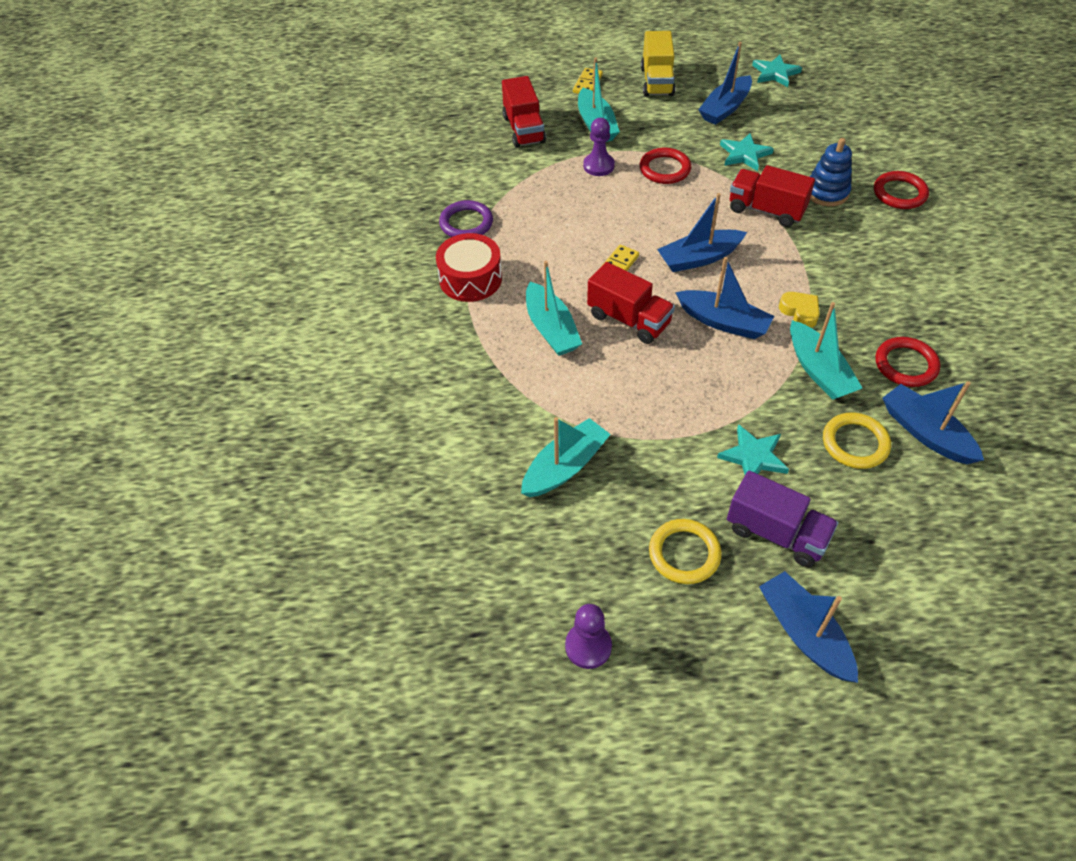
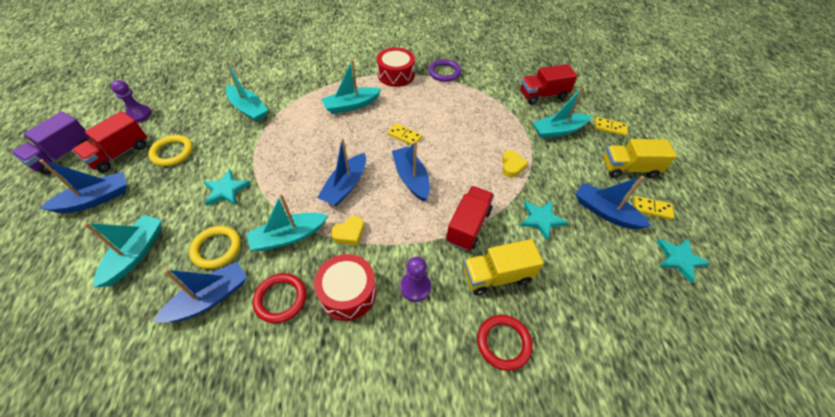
camera: 85 degrees right, 0 degrees up
purple pawn [583,118,615,176] -> purple pawn moved to [400,257,431,302]
red truck [587,262,675,344] -> red truck moved to [72,111,147,173]
red ring [640,148,691,184] -> yellow heart [502,150,528,178]
purple truck [727,471,838,567] -> purple truck moved to [12,111,90,174]
blue stacking toy [810,138,852,206] -> yellow truck [464,239,544,295]
none -> turquoise boat [83,215,162,287]
none -> red drum [314,254,377,321]
none -> yellow domino [634,196,674,220]

